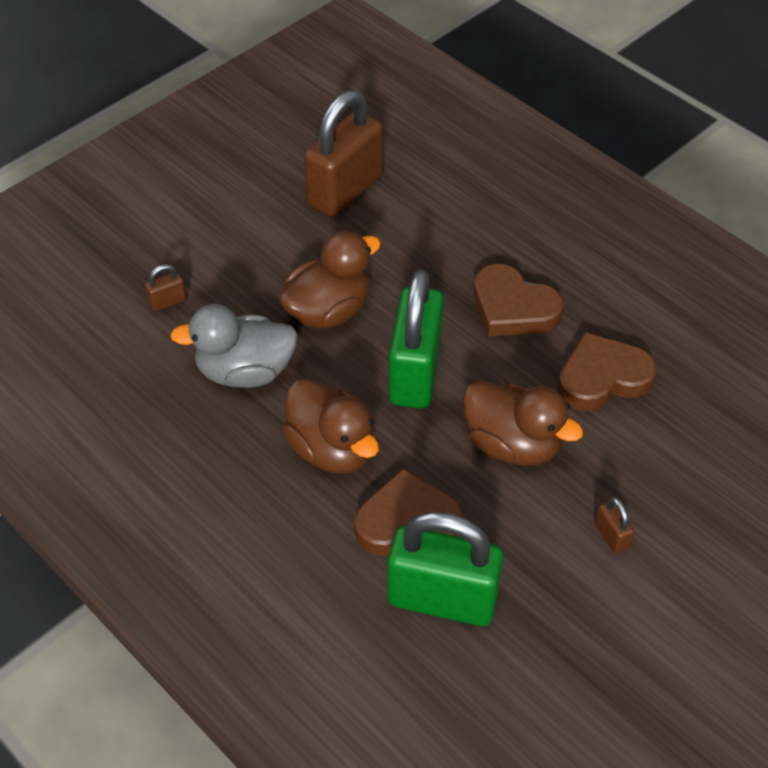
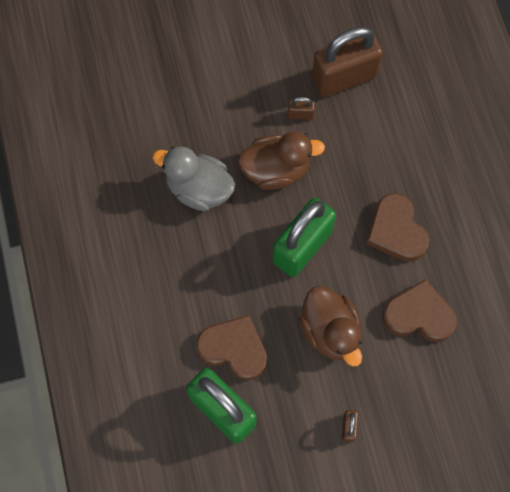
camera: 30 degrees right, 20 degrees up
brown padlock [145,264,186,312] -> brown padlock moved to [288,97,315,120]
brown duck [282,378,379,474] -> none

